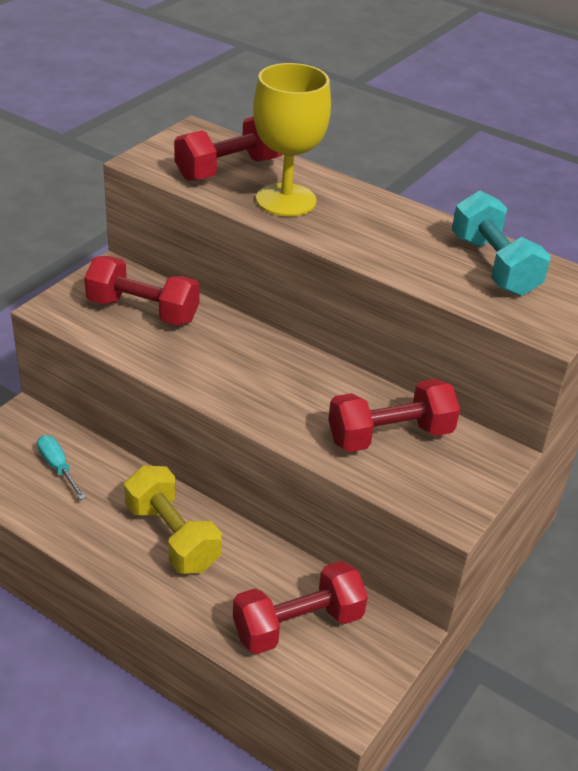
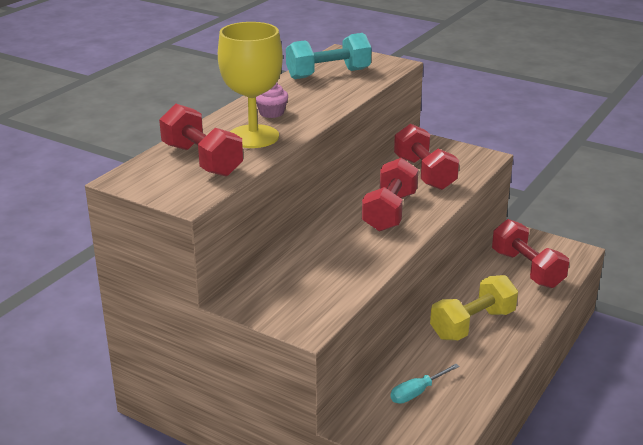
camera: 90 degrees left, 10 degrees down
red dumbbell [84,256,200,326] -> red dumbbell moved to [362,158,419,232]
none -> pink cupcake [256,83,288,118]

